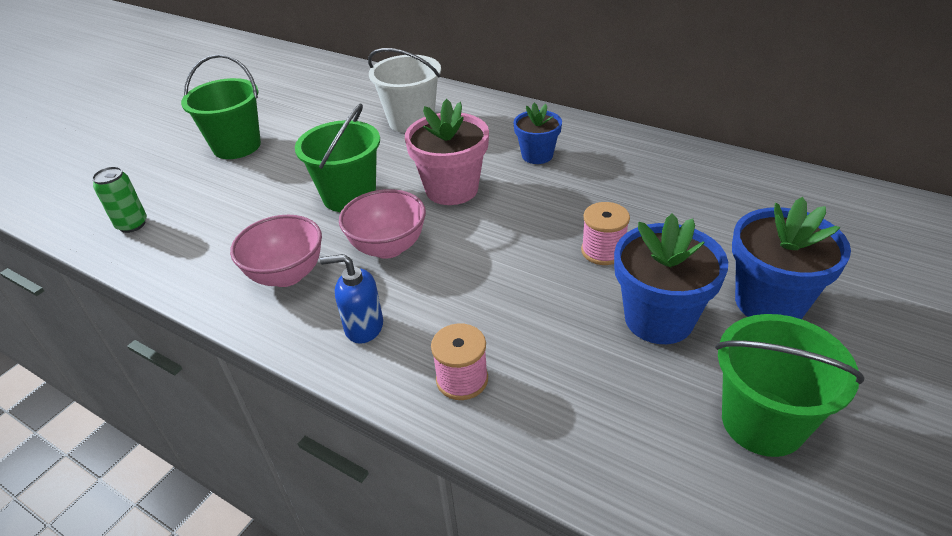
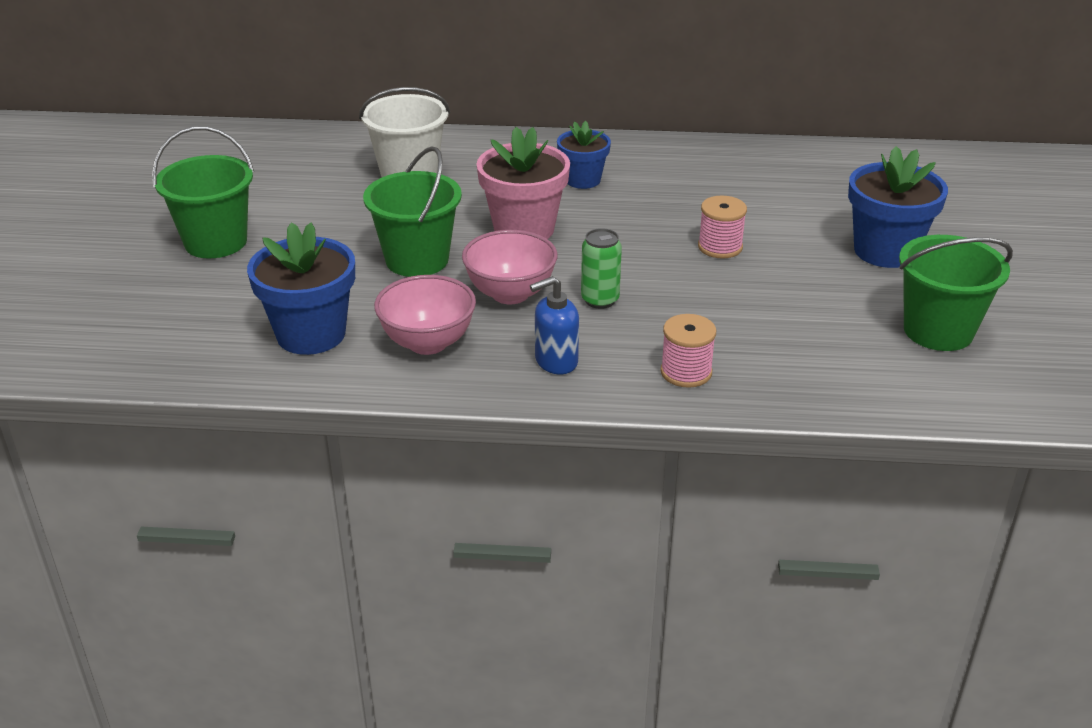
camera: 30 degrees left, 5 degrees down
green can [92,166,147,233] -> green can moved to [581,228,622,309]
blue flower pot [614,214,728,344] -> blue flower pot moved to [247,222,355,355]

